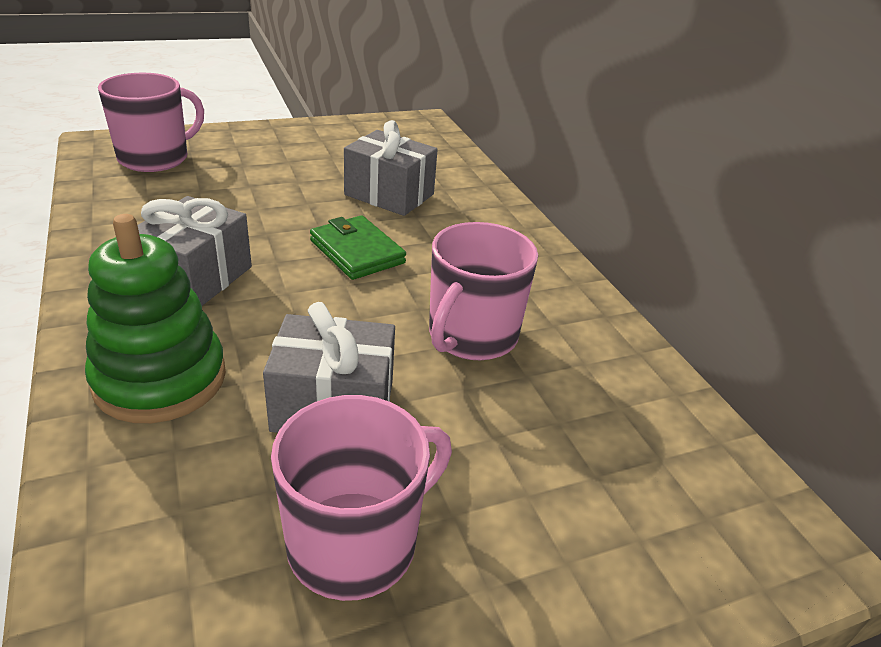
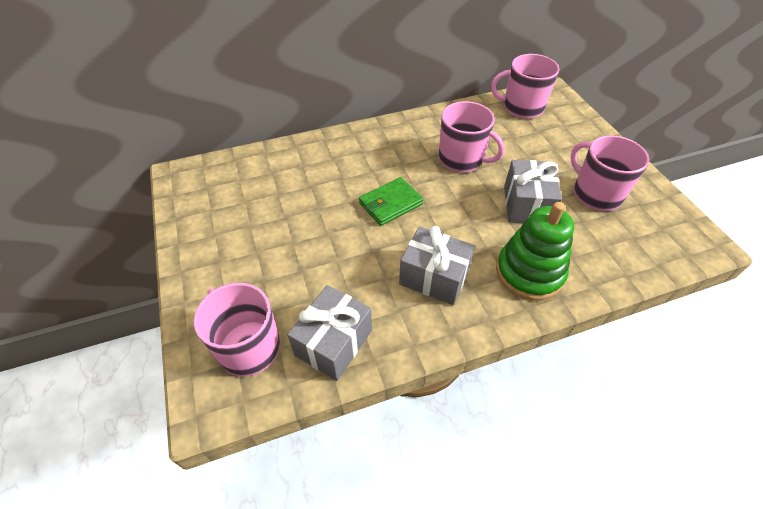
camera: 85 degrees left, 15 degrees up
grey gift [344,120,438,216] -> grey gift moved to [287,285,372,381]
none -> pink mug [491,54,559,119]

